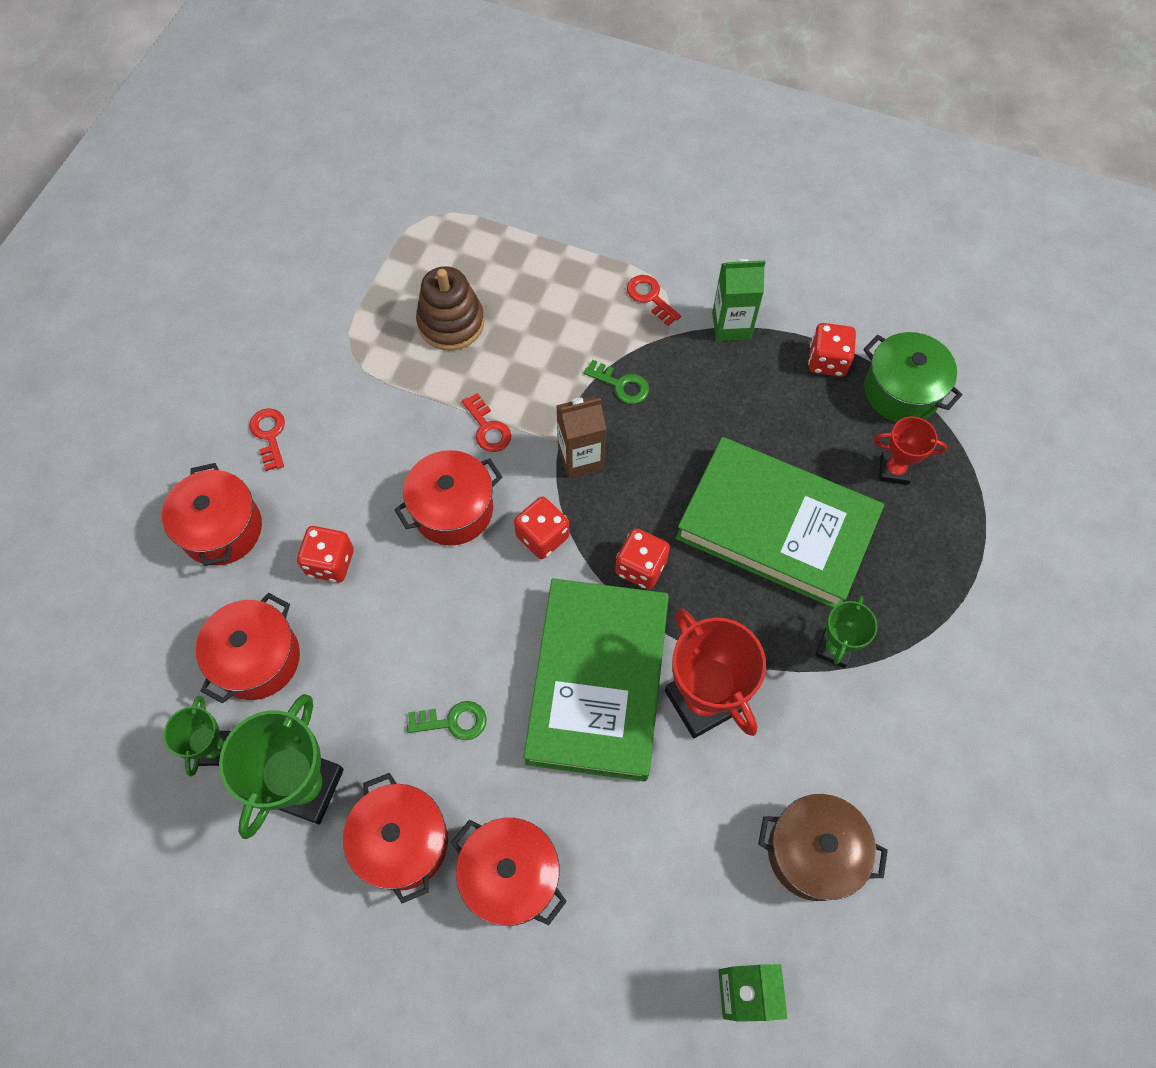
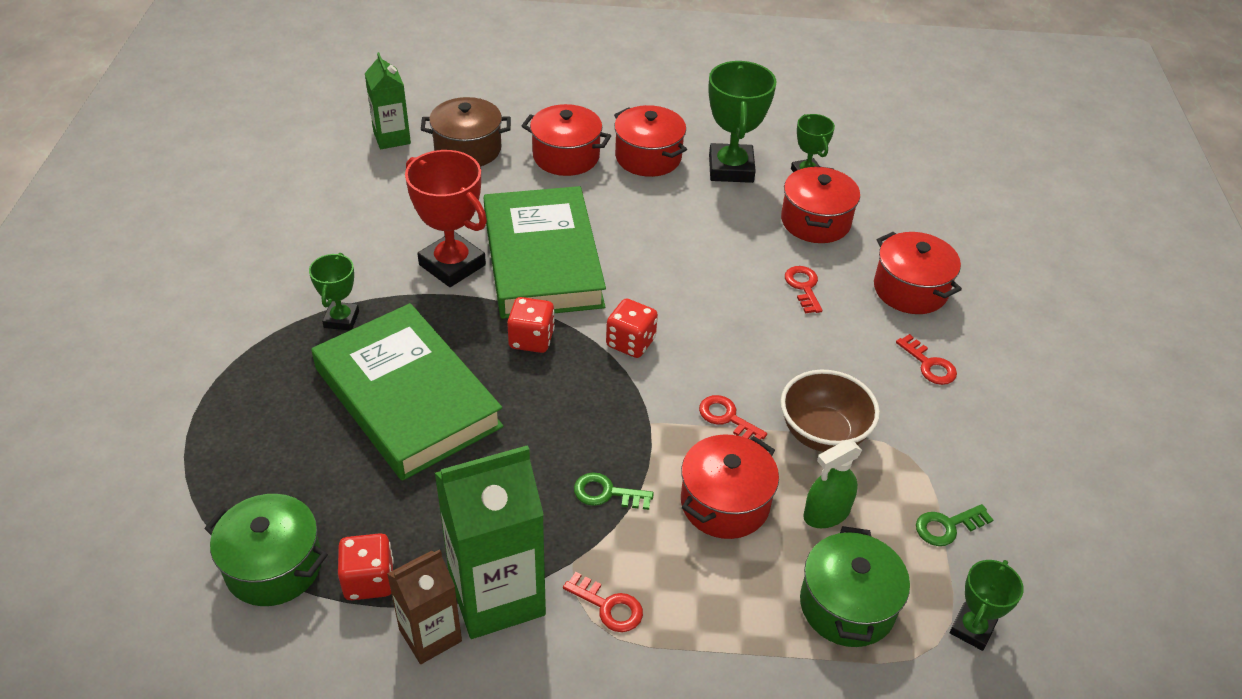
camera: 160 degrees right, 20 degrees down
red dice [297,526,354,582] -> red key [785,266,822,313]
red pot [394,450,502,545] -> red pot moved to [681,435,779,539]
green key [407,701,487,740] -> green key moved to [916,504,993,546]
brown stacking toy [416,266,484,351] -> green spray bottle [803,440,862,528]
brown carton [556,396,606,479] -> brown carton moved to [387,549,462,664]
green book [676,437,884,608] -> green book turned 45 degrees clockwise [312,303,504,481]
green carton [712,259,765,341] -> green carton [435,445,546,639], size x1.71
brown pot [758,794,888,901] -> brown pot moved to [421,97,511,167]
red trophy [874,417,947,485] -> none
none -> brown bowl [781,370,880,452]
none -> green pot [800,526,910,647]
none -> green trophy [950,560,1024,651]

